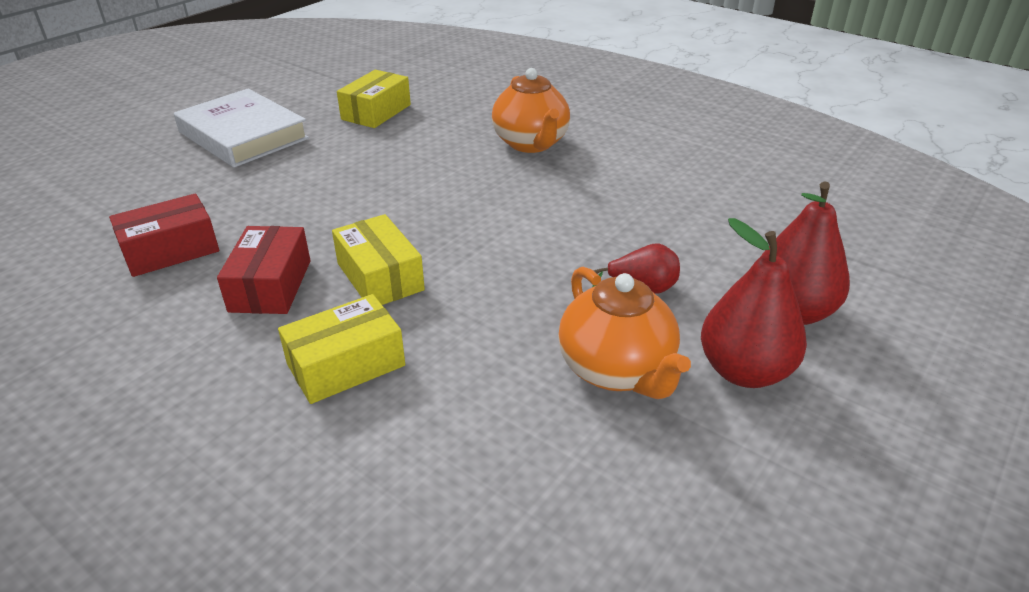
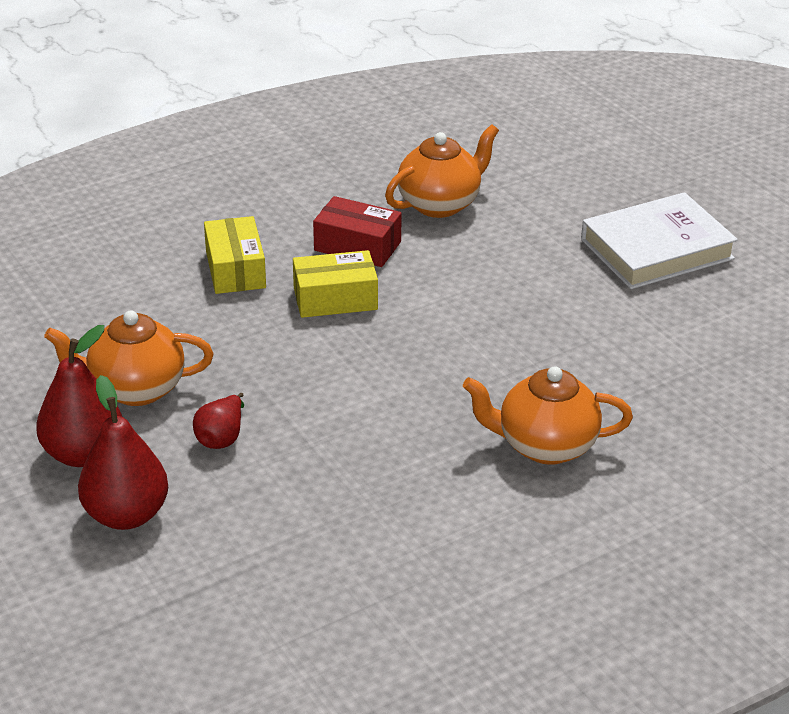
camera: 110 degrees right, 0 degrees up
red box [109,193,219,277] -> orange teapot [385,124,499,218]
yellow box [337,70,411,128] -> none

